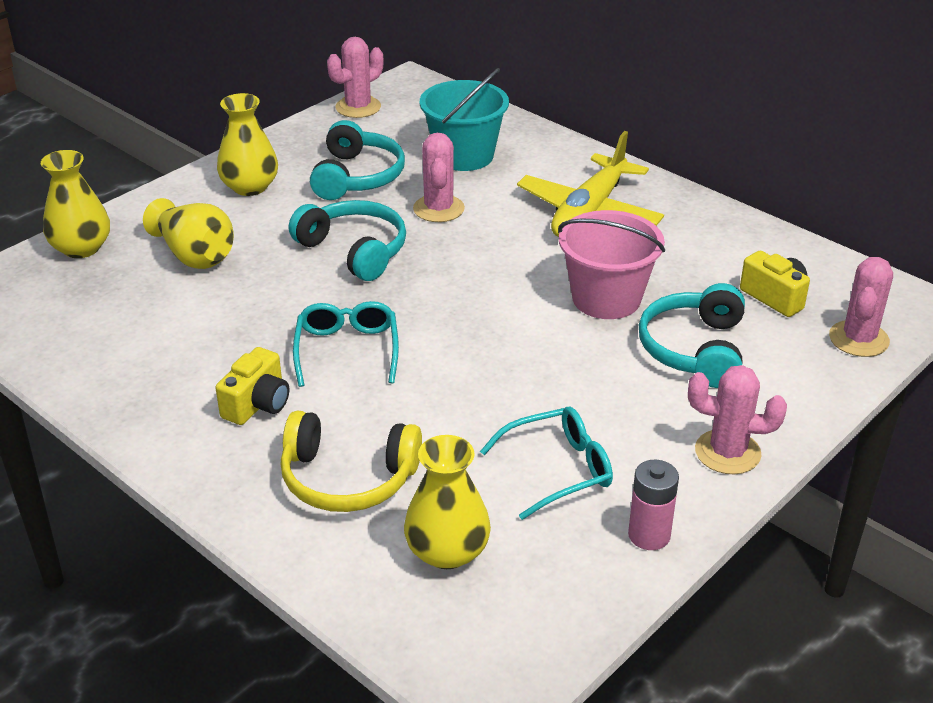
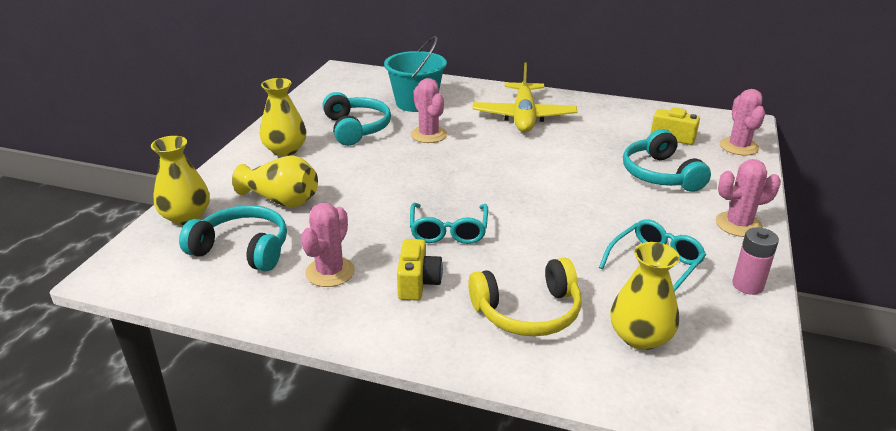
camera: 25 degrees left, 5 degrees down
turquoise headphones [289,200,406,281] -> turquoise headphones moved to [179,205,287,272]
turquoise glasses [293,301,399,387] -> turquoise glasses turned 150 degrees counterclockwise [410,203,488,244]
pink cactus [327,37,383,118] -> pink cactus moved to [301,203,355,287]
pink bucket [558,210,665,319] -> none

